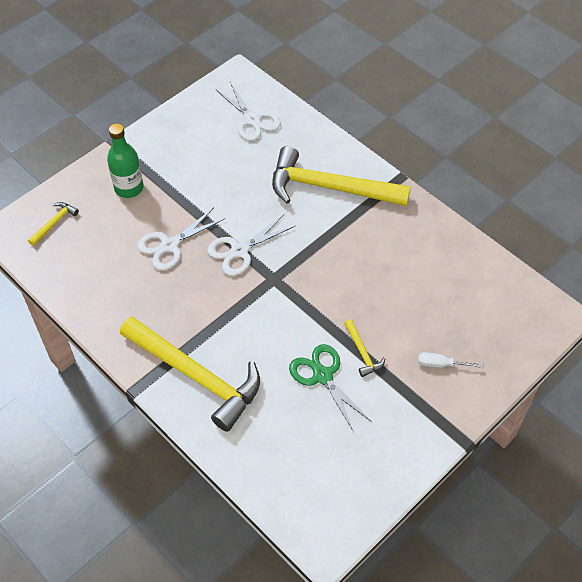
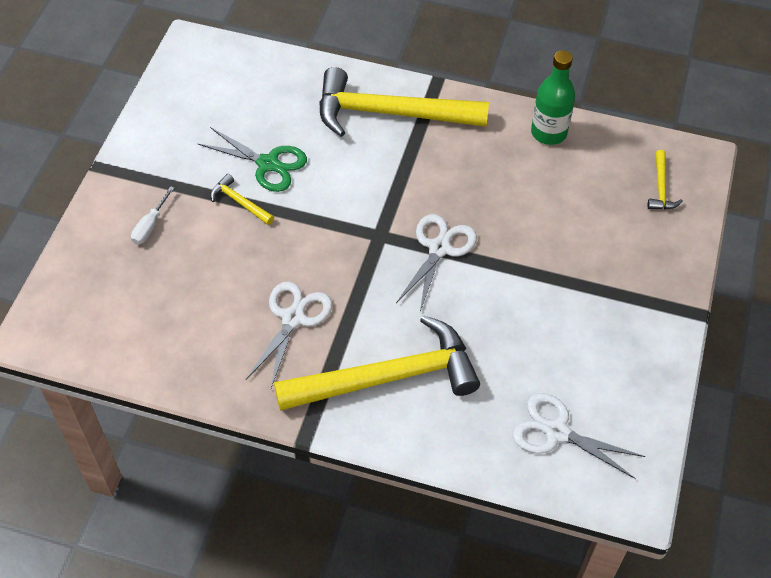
camera: 150 degrees right, 0 degrees up
green bottle [107,124,144,198] -> green bottle moved to [531,50,575,145]
white scissors [137,208,225,270] -> white scissors moved to [246,282,332,388]
white screwdriver [418,352,483,368] -> white screwdriver turned 135 degrees clockwise [131,186,174,244]

